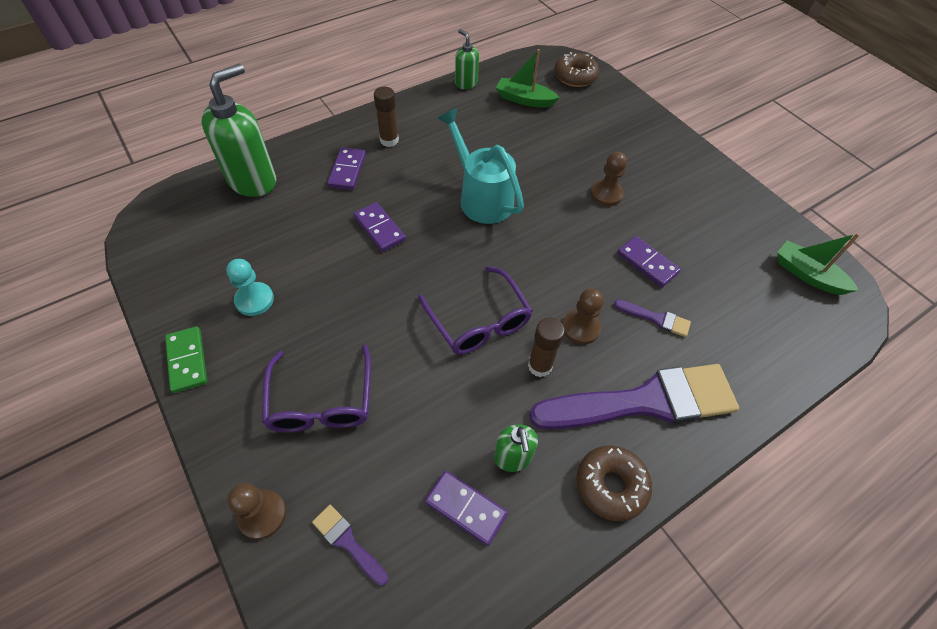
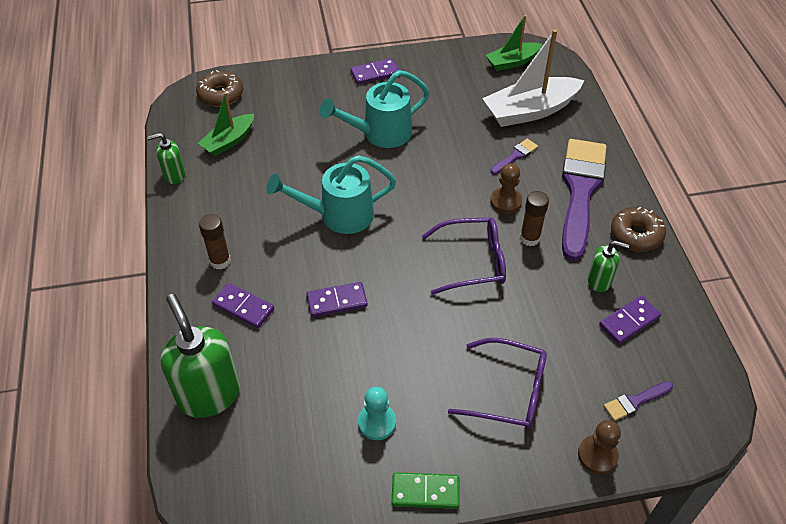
camera: 65 degrees left, 5 degrees down
brown pawn [590,152,627,206] -> turquoise watering can [320,70,430,148]
purple domino [617,236,681,287] -> purple domino moved to [350,58,399,85]
none -> white boat [482,29,584,127]

